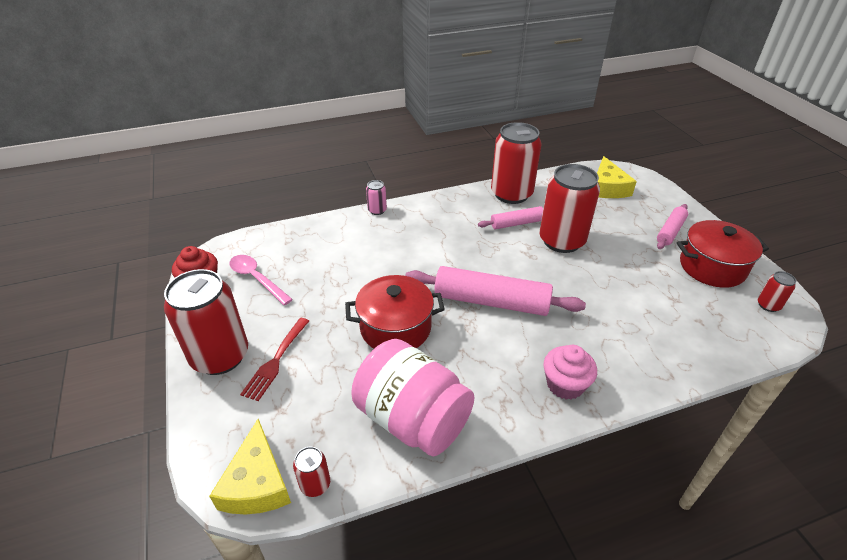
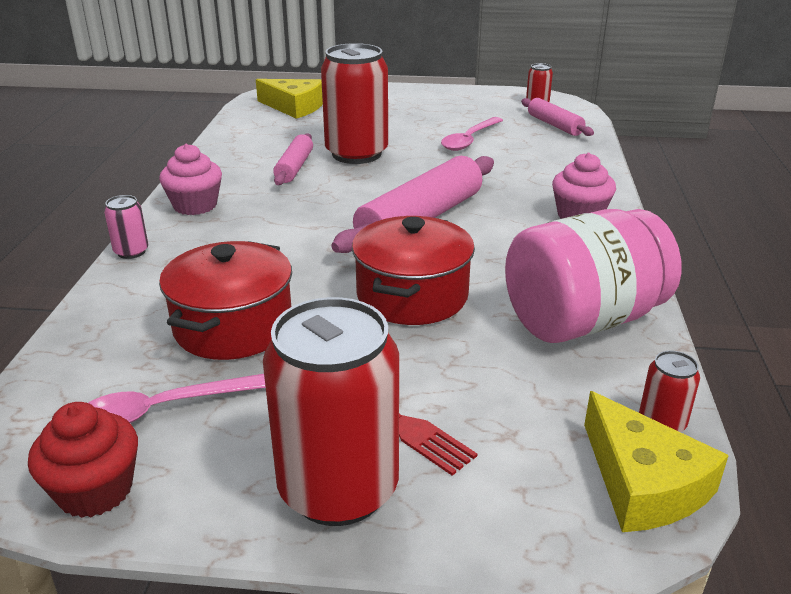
camera: 65 degrees left, 10 degrees down
yellow cheese [209,419,291,514] -> yellow cheese turned 45 degrees clockwise [584,391,729,532]
red can [491,122,541,204] -> none
pink rolling pin [657,204,688,249] -> pink rolling pin moved to [521,98,594,136]
red pot [677,220,769,288] -> red pot moved to [159,241,292,360]
none -> pink cupcake [159,144,222,215]
none -> pink spoon [441,117,503,151]

